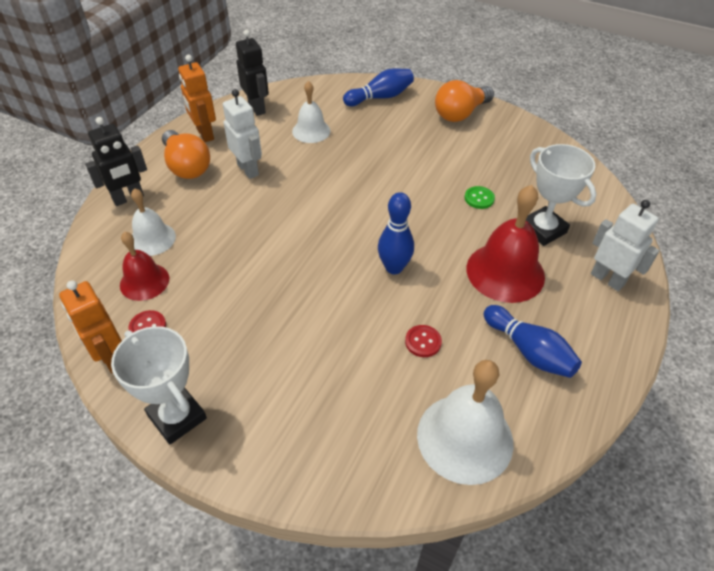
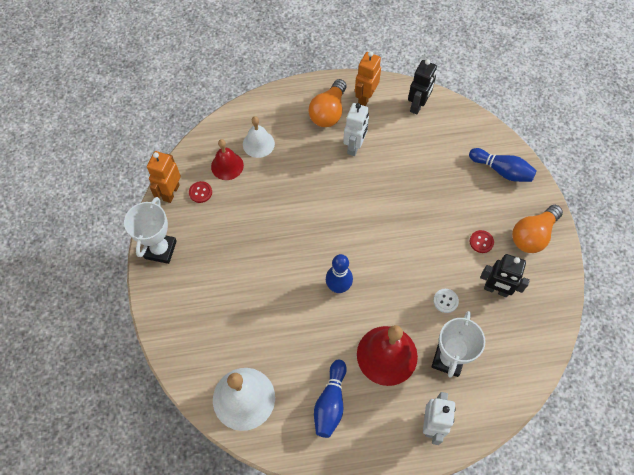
camera: 55 degrees right, 15 degrees up
black robot [85,117,147,206] -> black robot moved to [480,254,530,297]
white bell [292,81,330,143] -> none
red button [405,325,442,357] -> red button moved to [470,230,494,253]
orange light bulb [435,80,494,122] -> orange light bulb turned 60 degrees counterclockwise [512,205,563,253]
green button [465,186,495,209] -> white button [433,289,459,313]

